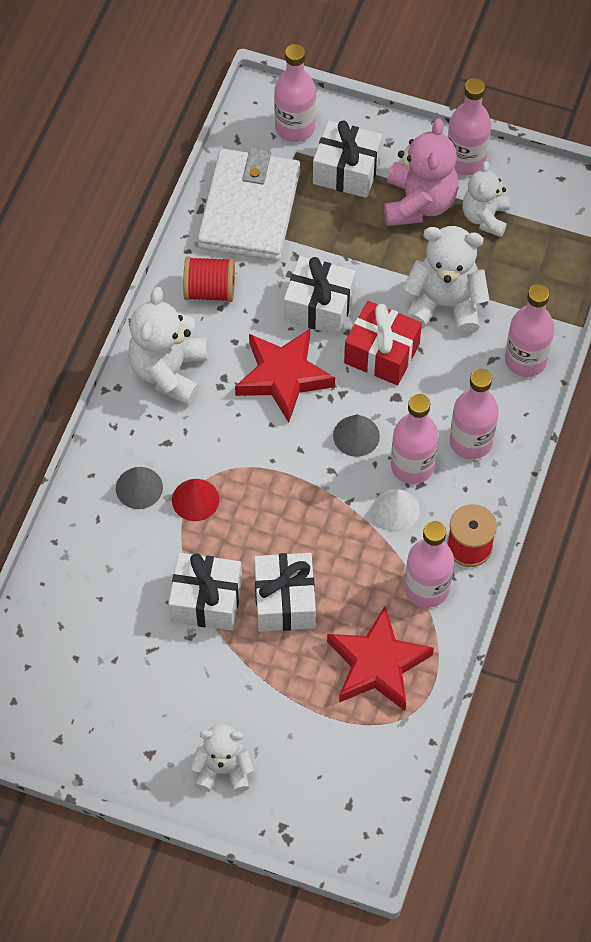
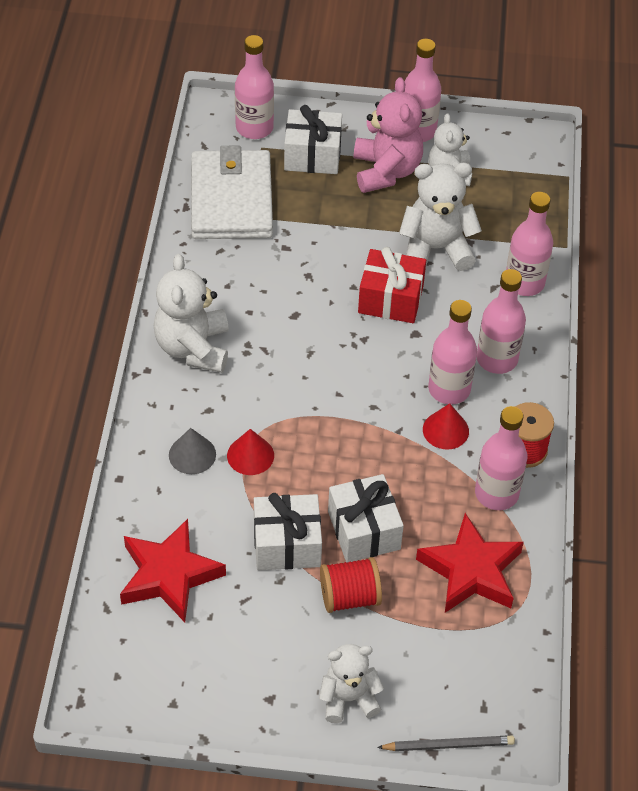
camera: 15 degrees left, 10 degrees down
red spool [183,257,235,302] -> red spool moved to [320,557,382,613]
red star [235,329,335,423] -> red star moved to [120,519,226,622]
white gift [284,256,356,336] -> none
grey cone [333,414,380,457] -> none
white cone [372,489,420,532] -> red cone [423,403,469,449]
none -> grey pencil [377,735,515,751]

